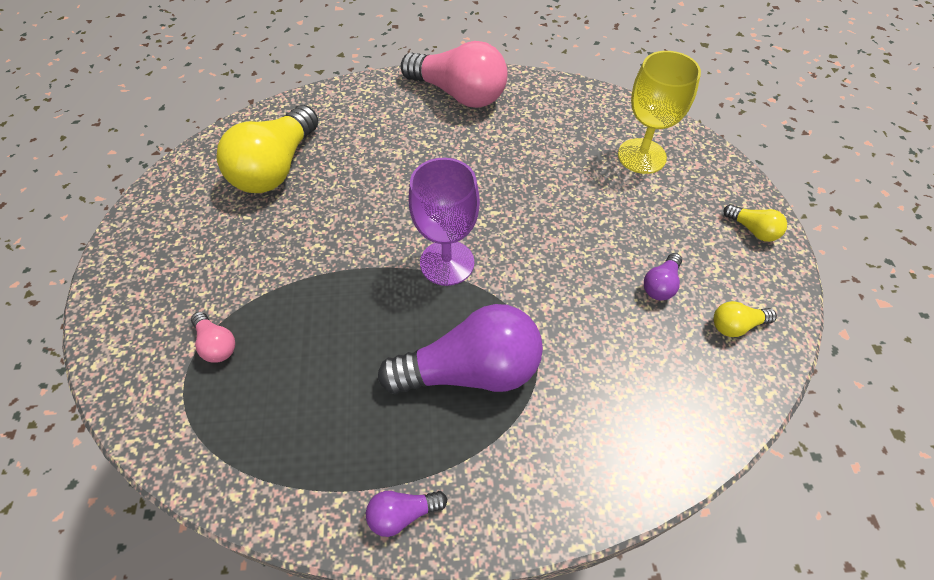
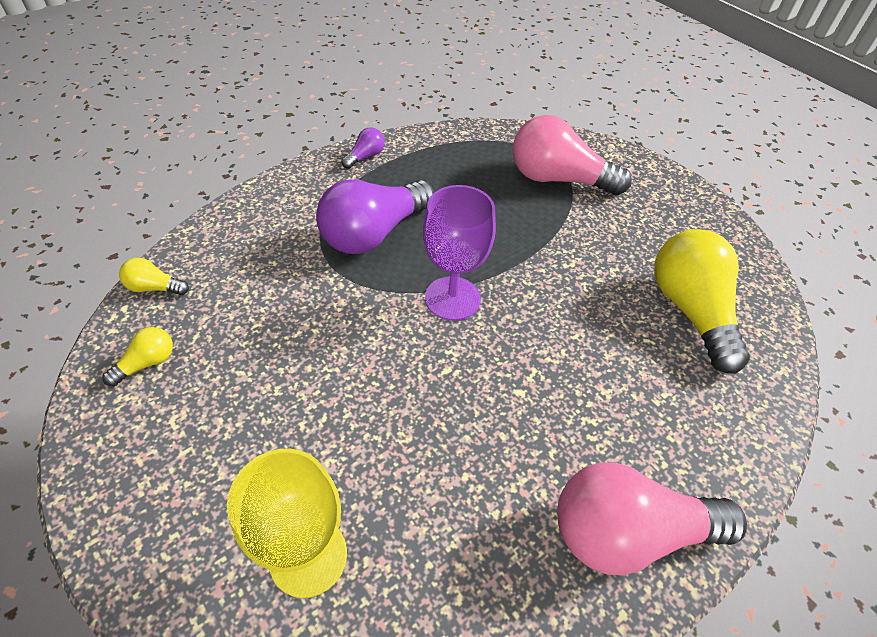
camera: 145 degrees right, 5 degrees down
pink light bulb [191,312,235,363] -> pink light bulb [513,115,632,195], size x2.26
purple light bulb [644,253,682,300] -> none
yellow light bulb [723,204,787,242] -> yellow light bulb moved to [119,258,189,295]

